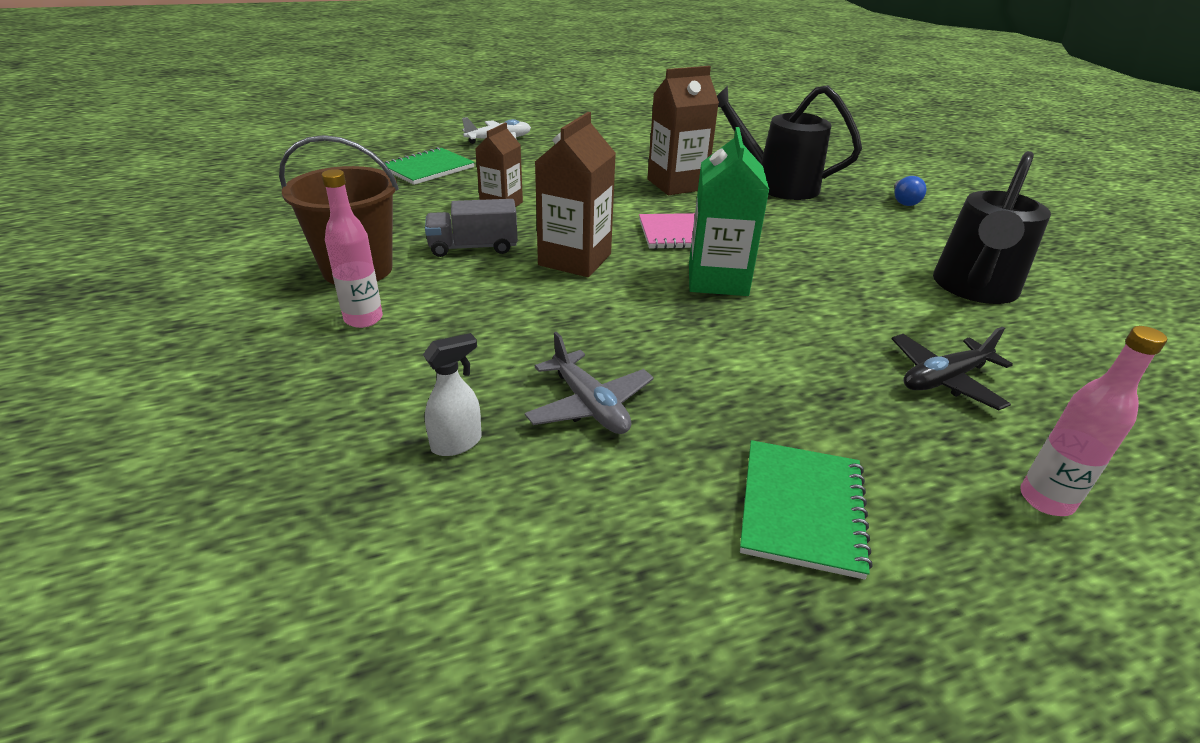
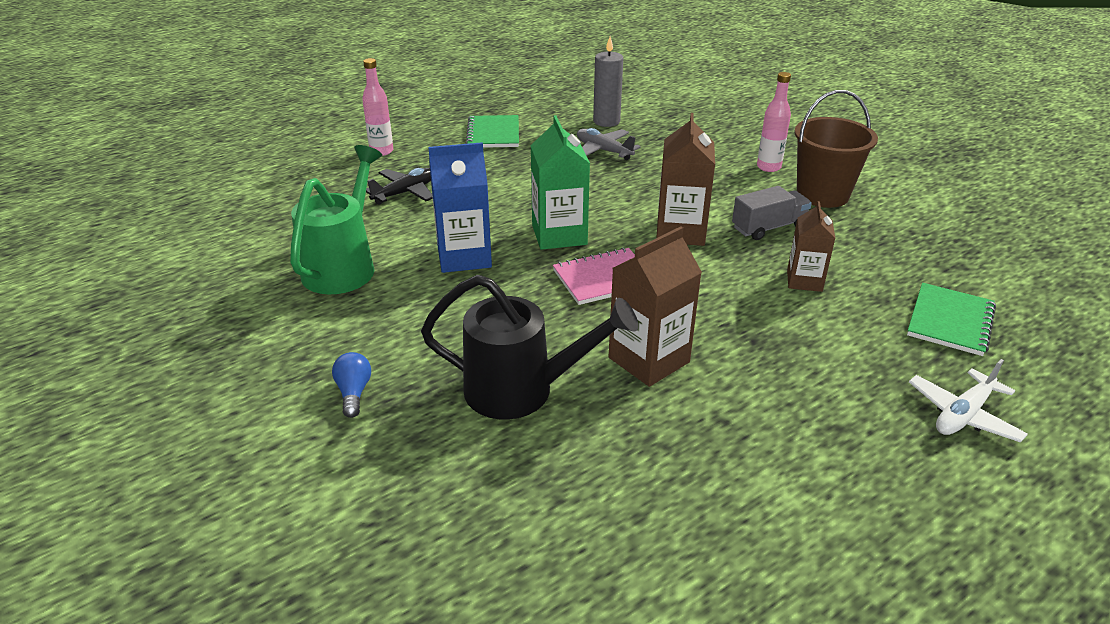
camera: 165 degrees right, 0 degrees up
white spray bottle [423,333,482,456] -> none
black watering can [933,151,1051,304] -> green watering can [290,145,382,294]
none -> blue carton [428,142,492,273]
none -> grey candle [593,36,623,127]

